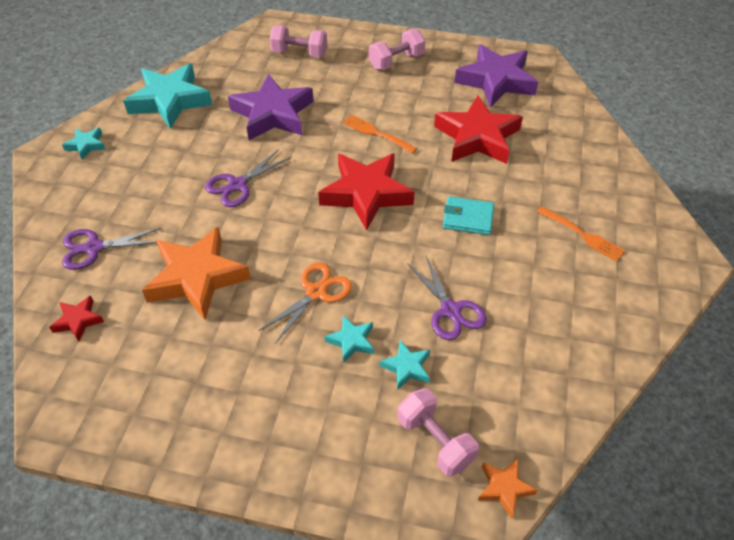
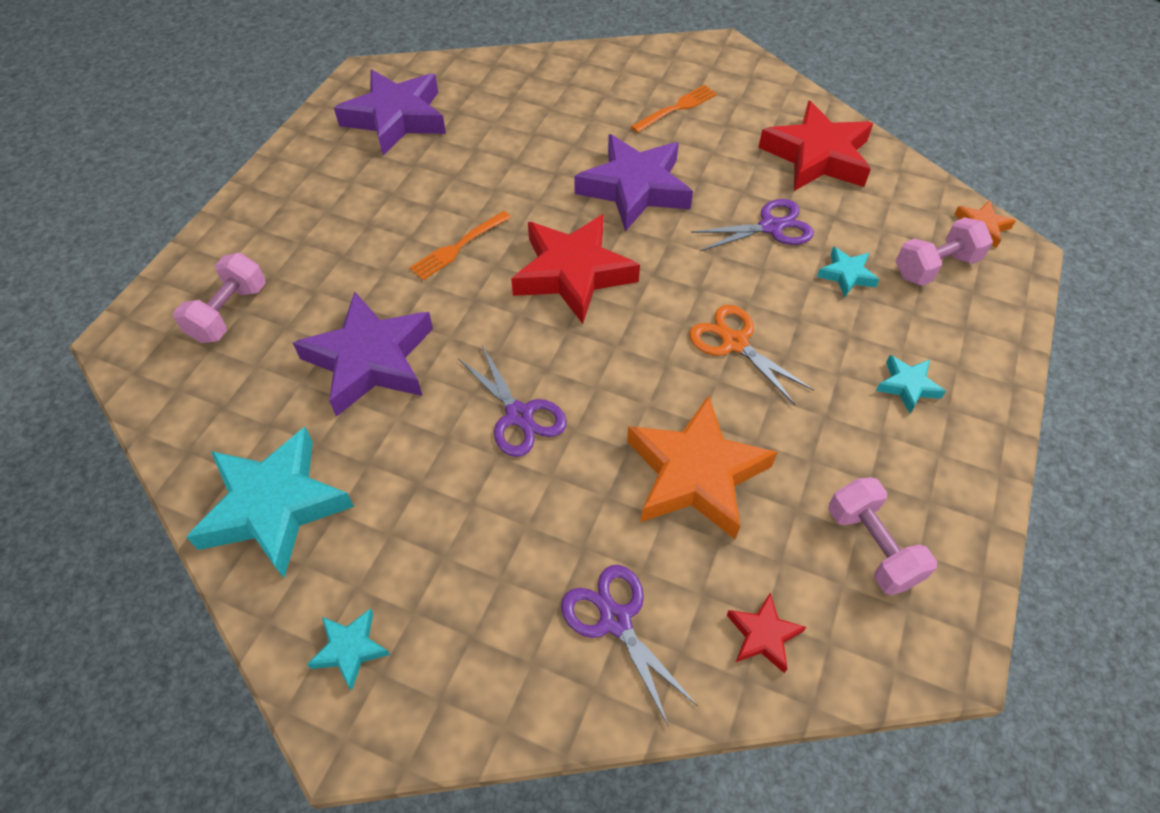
camera: 80 degrees left, 5 degrees up
purple scissors [62,228,162,270] -> purple scissors turned 150 degrees clockwise [561,565,698,727]
turquoise star [325,315,374,363] -> turquoise star moved to [876,355,946,413]
pink dumbbell [369,29,425,70] -> pink dumbbell moved to [828,477,937,595]
red star [434,95,523,164] -> red star moved to [758,101,873,191]
turquoise wallet [443,196,494,235] -> purple star [575,134,693,232]

